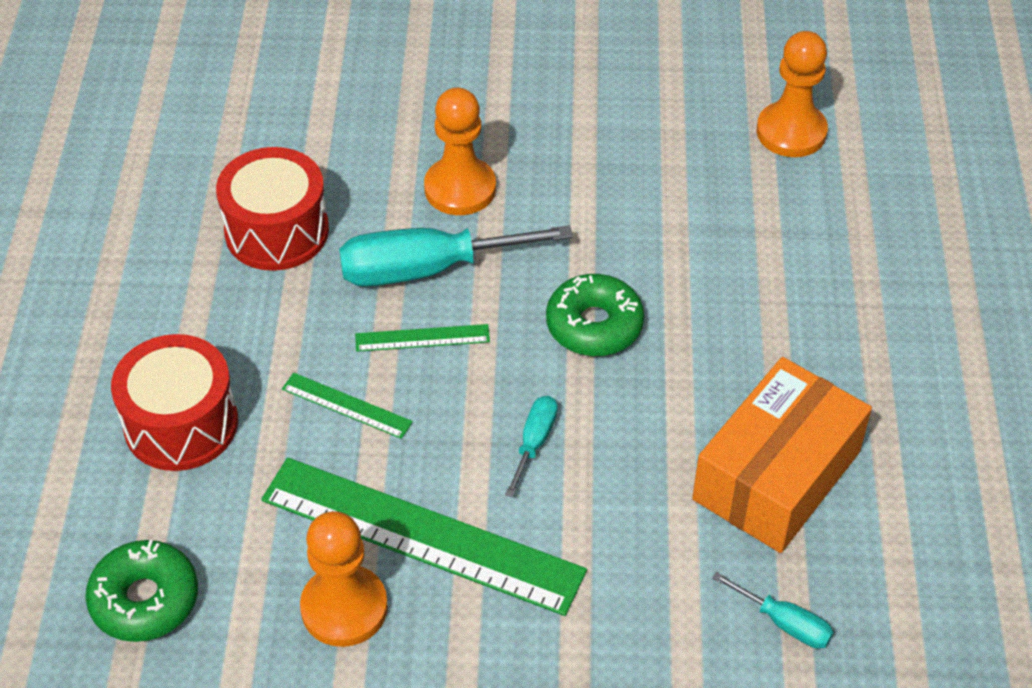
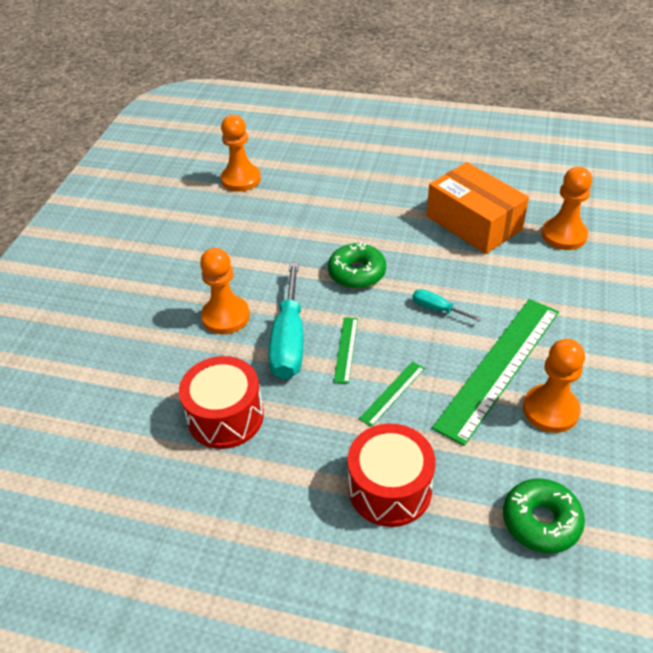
camera: 75 degrees left, 5 degrees down
turquoise screwdriver [712,572,834,649] -> orange pawn [542,167,592,250]

